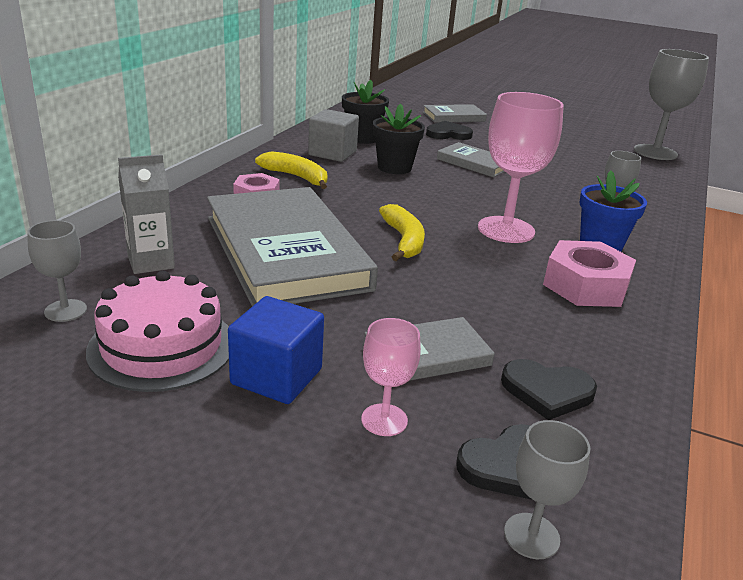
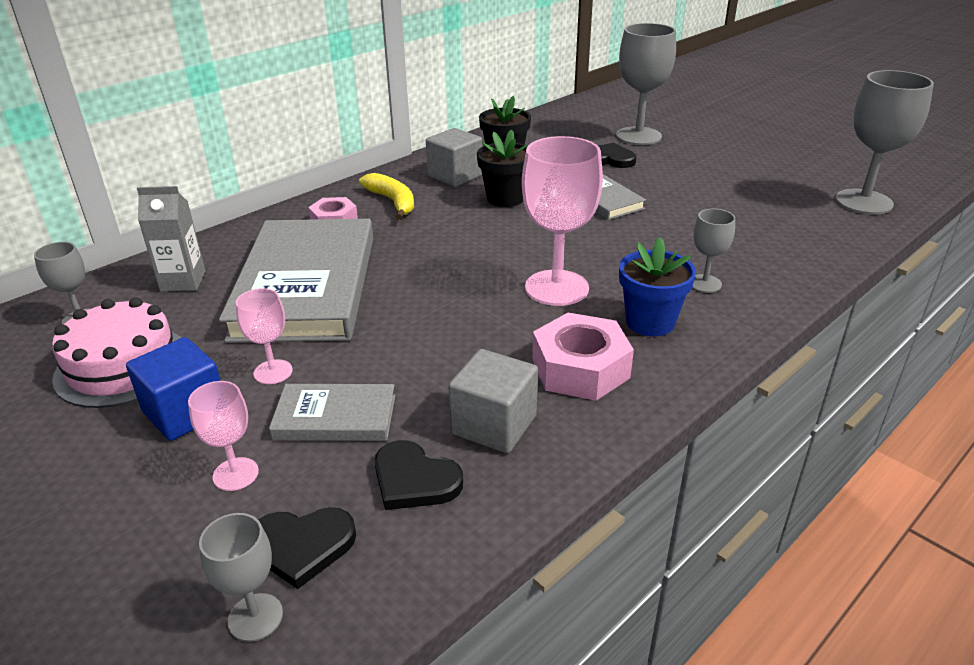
camera: 25 degrees right, 5 degrees up
yellow banana [379,204,425,261] -> none
grey book [423,104,487,123] -> grey goblet [616,23,676,145]
none -> pink goblet [236,288,293,384]
none -> grey cube [448,349,538,453]

